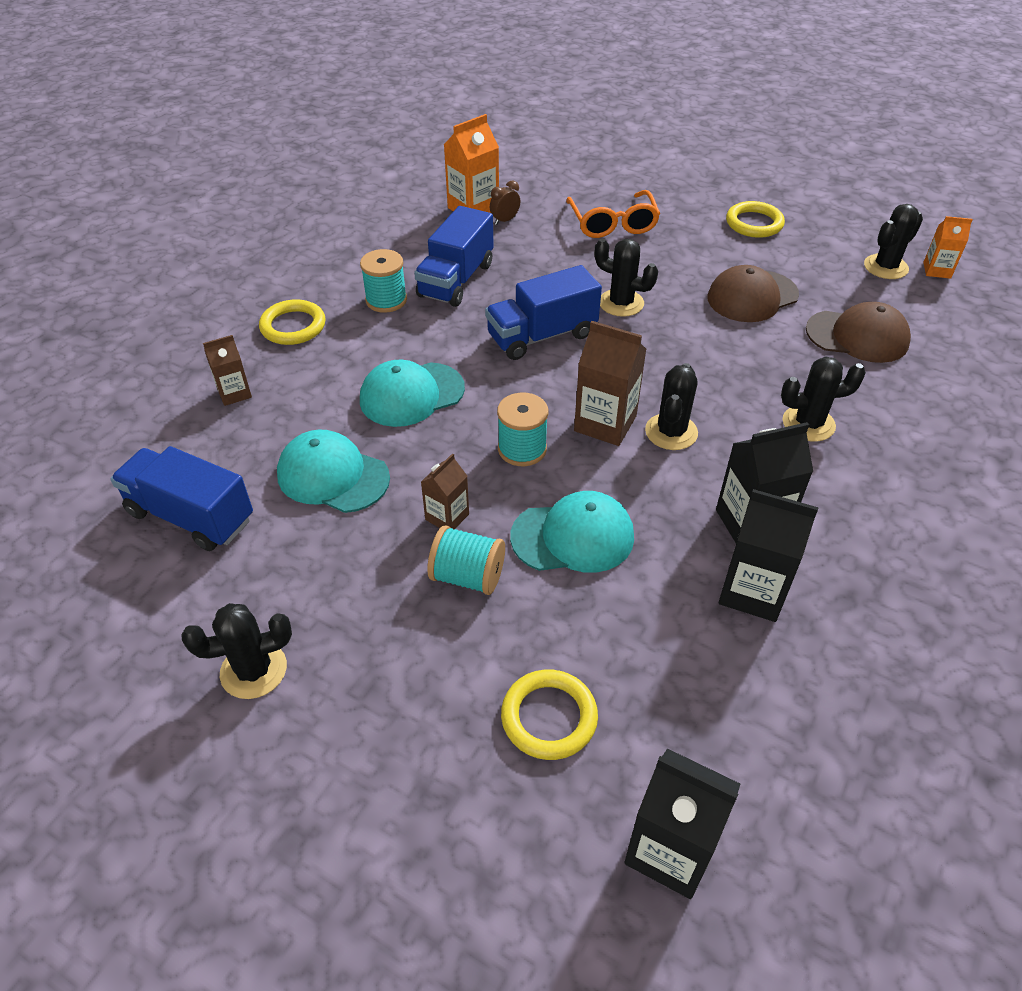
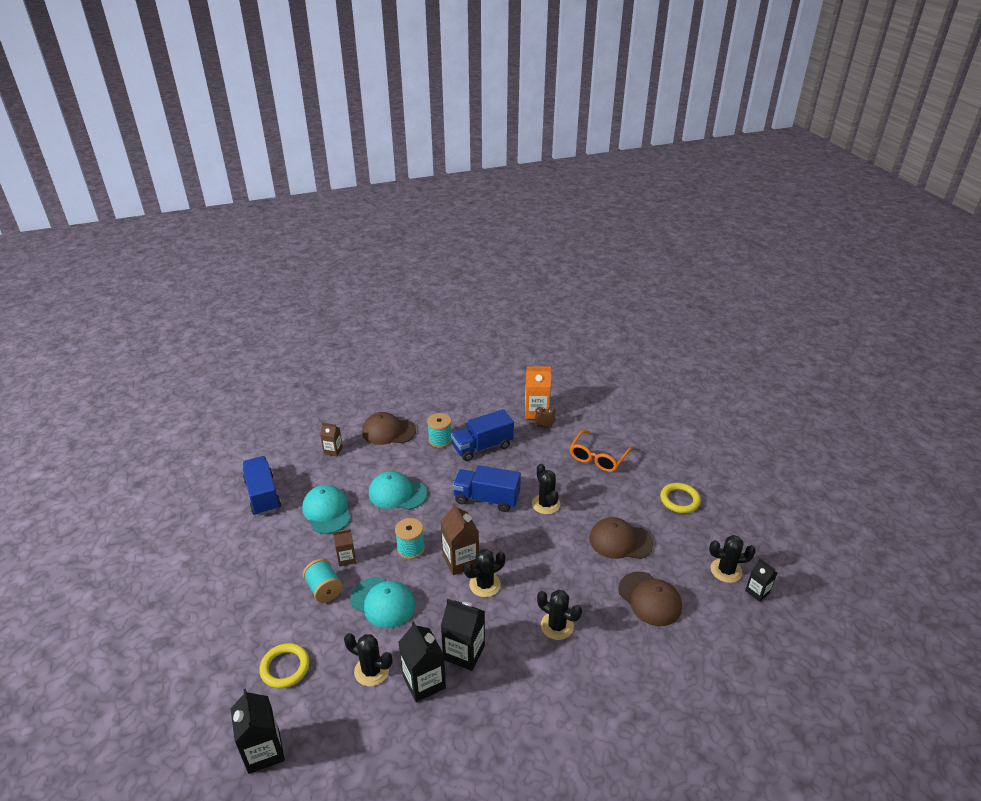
camera: 40 degrees right, 10 degrees down
black cactus [181,603,292,699] -> black cactus moved to [344,633,392,686]
yellow ring [259,299,326,345] -> brown cap [362,412,416,445]
orange carton [923,216,973,279] -> black carton [745,559,777,602]

